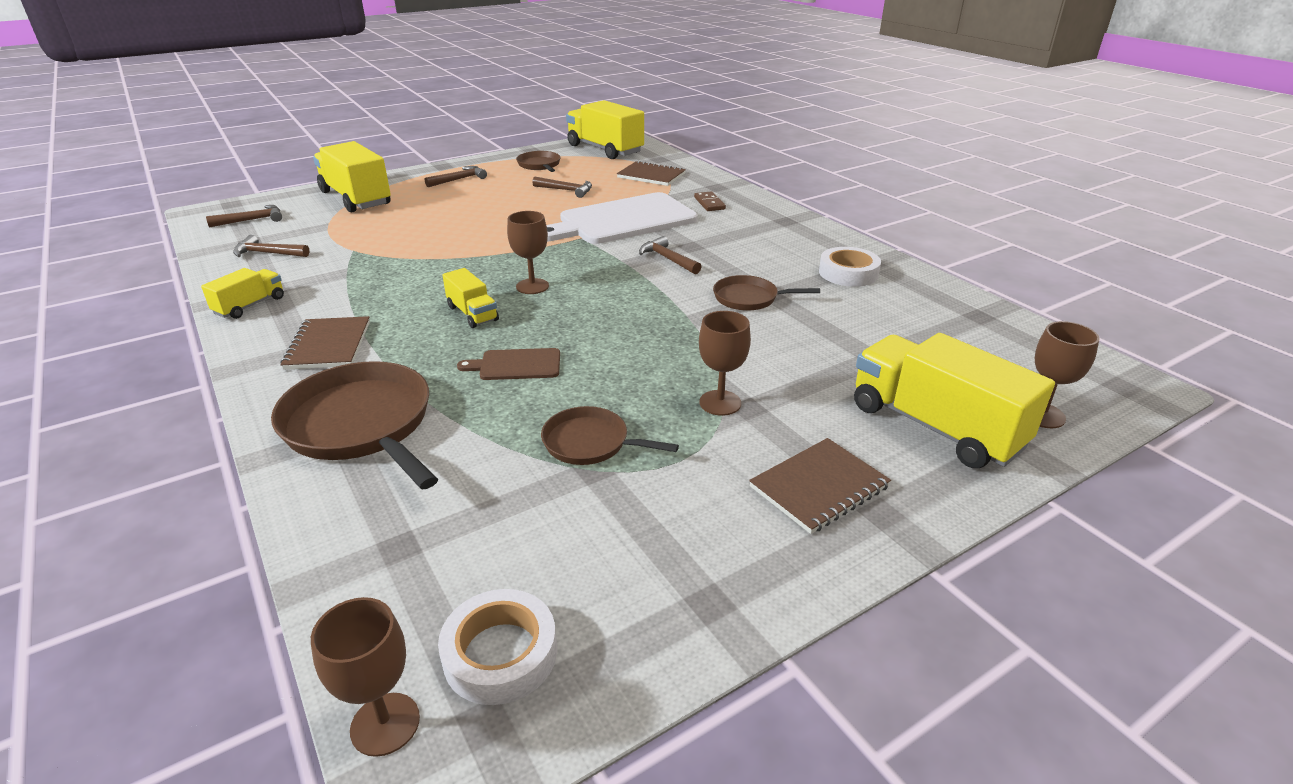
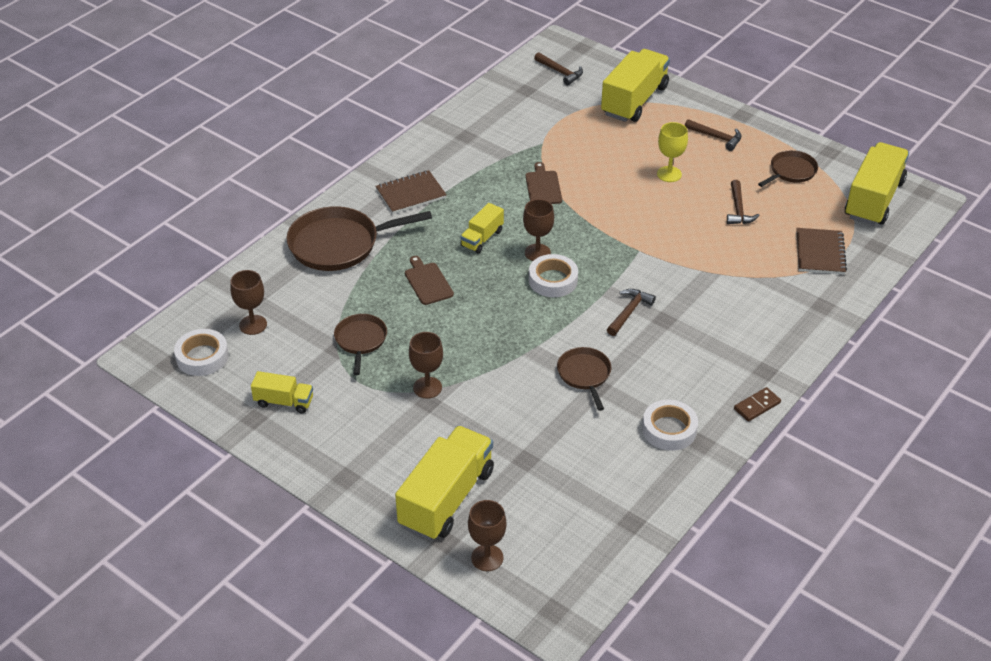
camera: 70 degrees right, 10 degrees up
yellow truck [201,268,284,319] -> yellow truck moved to [251,371,313,413]
brown hammer [233,235,309,257] -> none
brown pan [271,361,438,489] -> brown pan turned 135 degrees counterclockwise [287,206,432,271]
brown goblet [311,597,420,757] -> brown goblet moved to [230,270,267,335]
white cutting board [546,192,698,244] -> none
brown domino [694,191,726,211] -> brown domino moved to [734,387,781,422]
brown notebook [749,438,891,534] -> none
none -> brown cutting board [526,162,562,204]
none -> white tape [529,254,578,297]
none -> yellow goblet [657,122,688,182]

